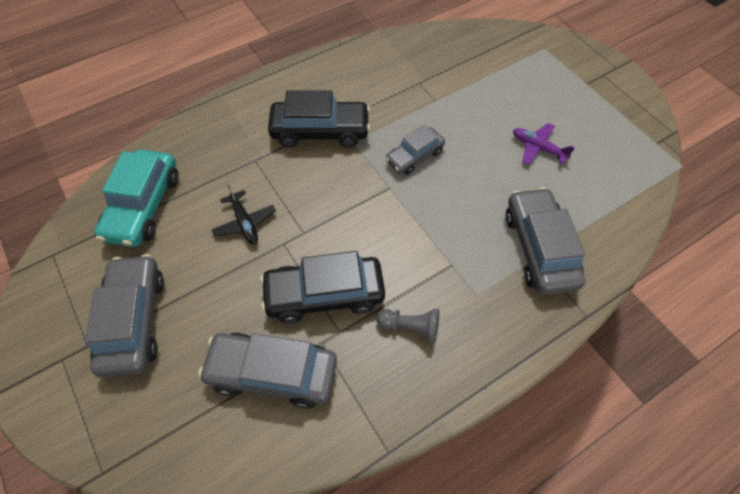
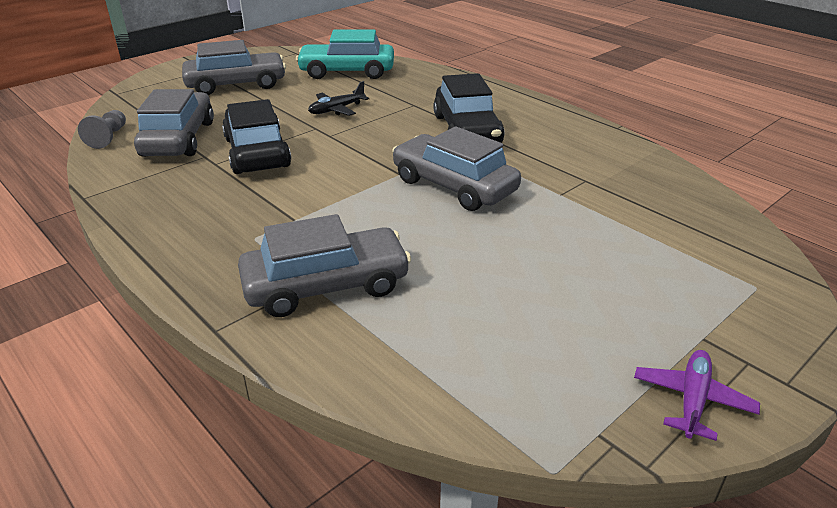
camera: 80 degrees right, 25 degrees down
grey pawn [377,308,439,344] -> grey pawn moved to [78,110,126,149]
grey car [385,125,445,175] -> grey car [392,126,521,211], size x1.64
purple plane [513,123,575,165] -> purple plane moved to [634,350,760,441]

